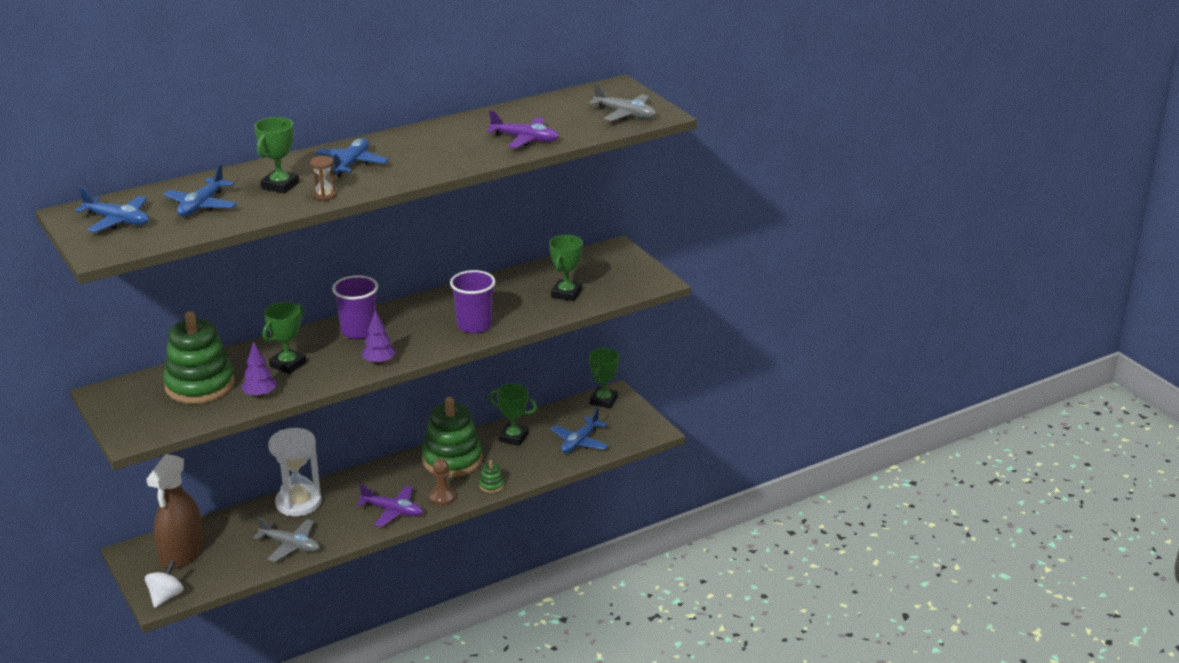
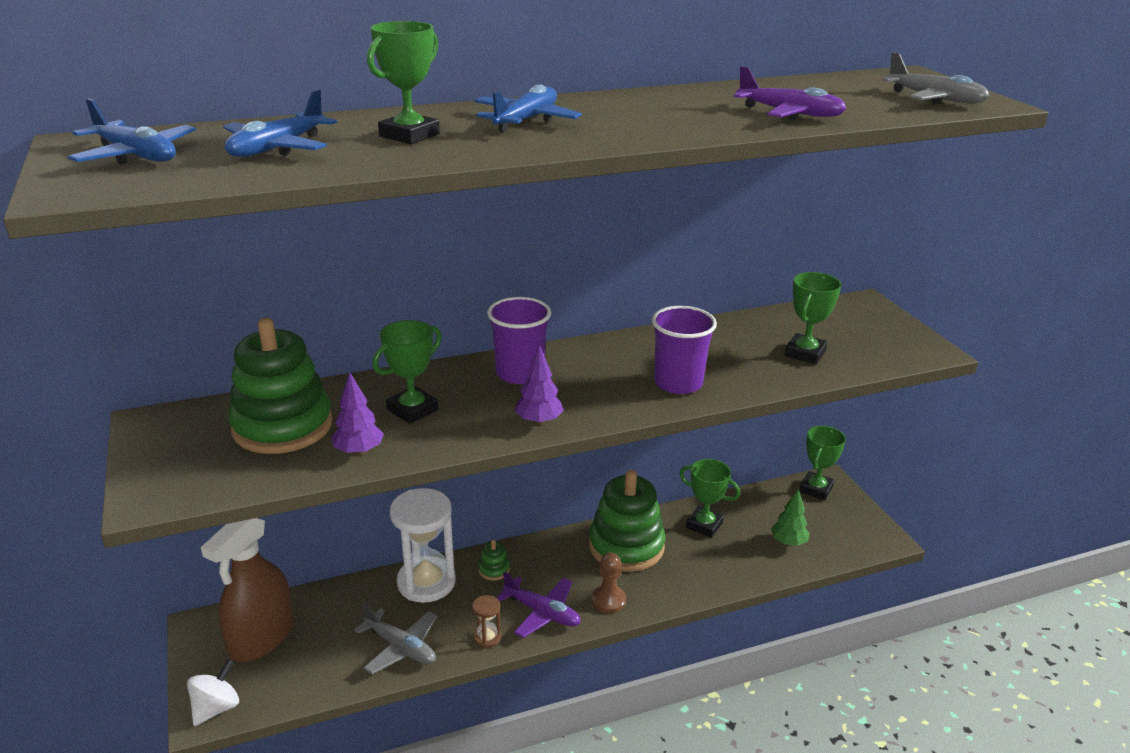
camera: 10 degrees right, 0 degrees up
brown hourglass [310,156,336,201] -> brown hourglass moved to [472,595,501,648]
green stacking toy [479,460,504,493] -> green stacking toy moved to [478,539,510,580]
blue plane [551,408,609,453] -> green tree [771,488,810,546]

